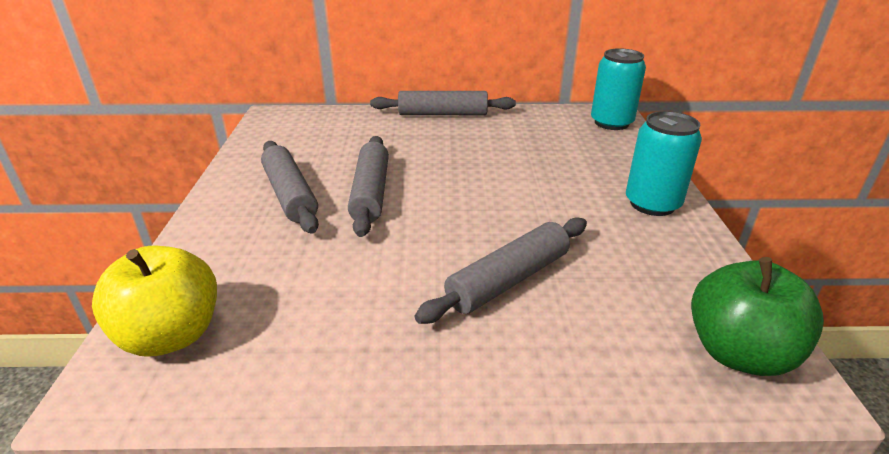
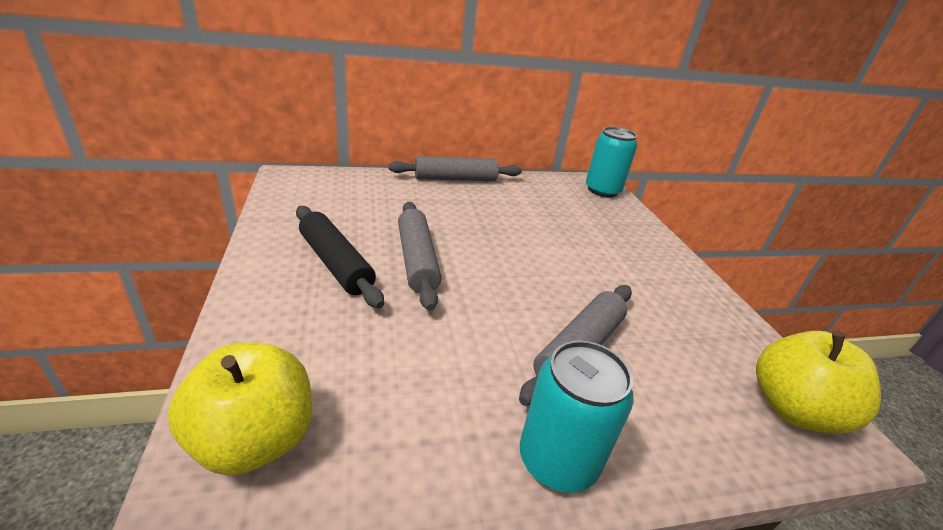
camera: 15 degrees left, 0 degrees up
grey rolling pin [261,141,319,234] -> black rolling pin [296,206,384,308]
turquoise can [626,111,702,216] -> turquoise can moved to [520,340,634,493]
green apple [691,257,824,376] -> yellow apple [756,331,881,434]

